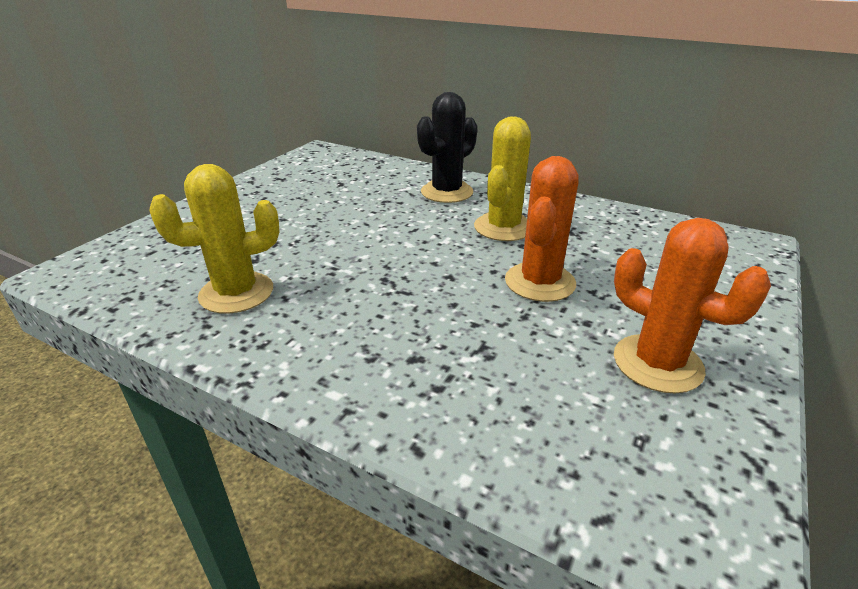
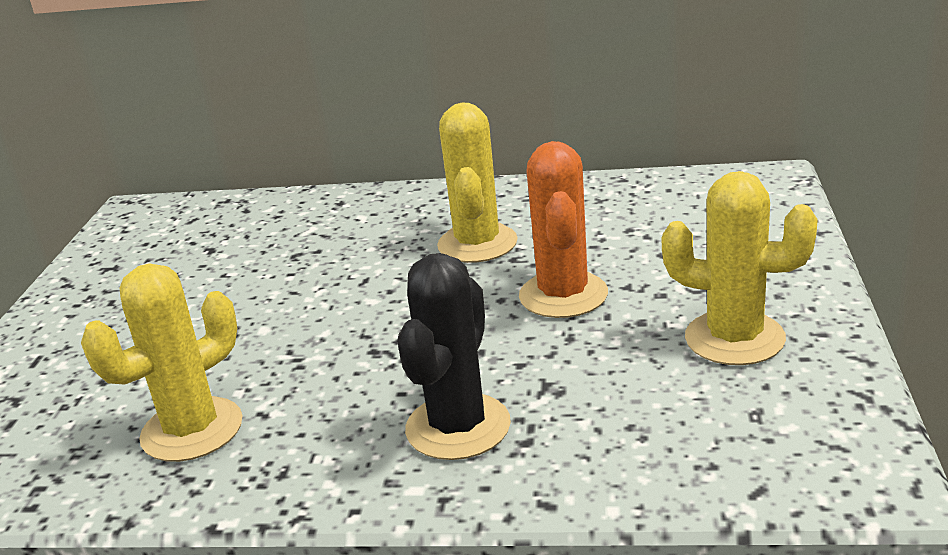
camera: 20 degrees left, 5 degrees down
black cactus [417,92,477,203] -> black cactus moved to [397,253,511,460]
orange cactus [614,218,771,394] -> yellow cactus [661,171,818,365]

